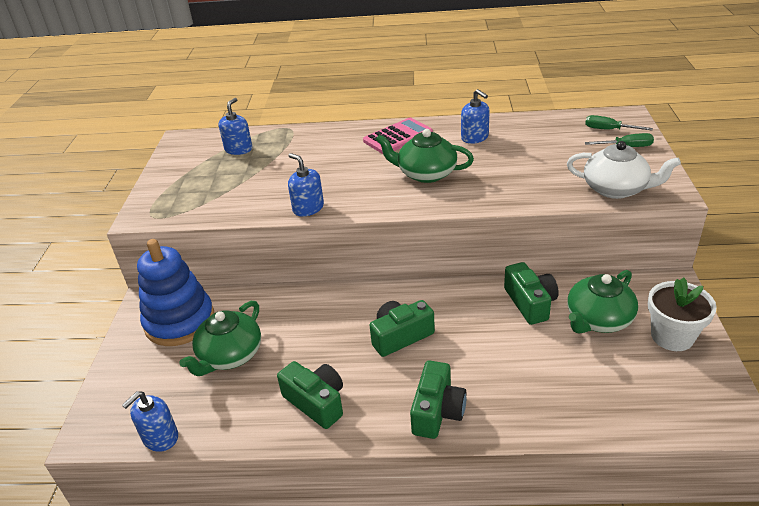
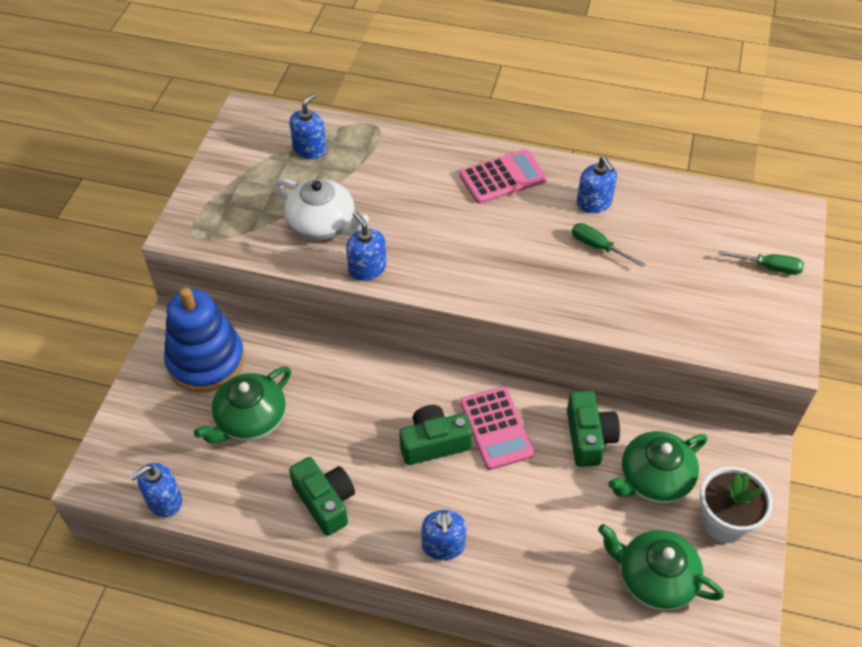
camera: 10 degrees right, 15 degrees up
green teapot [376,129,474,183] -> green teapot moved to [598,524,724,611]
green camera [410,361,466,439] -> blue soap dispenser [422,510,466,560]
white teapot [567,141,681,199] -> white teapot moved to [276,179,369,240]
green screwdriver [585,115,653,130] -> green screwdriver moved to [572,223,645,267]
none -> pink calculator [460,386,535,470]

